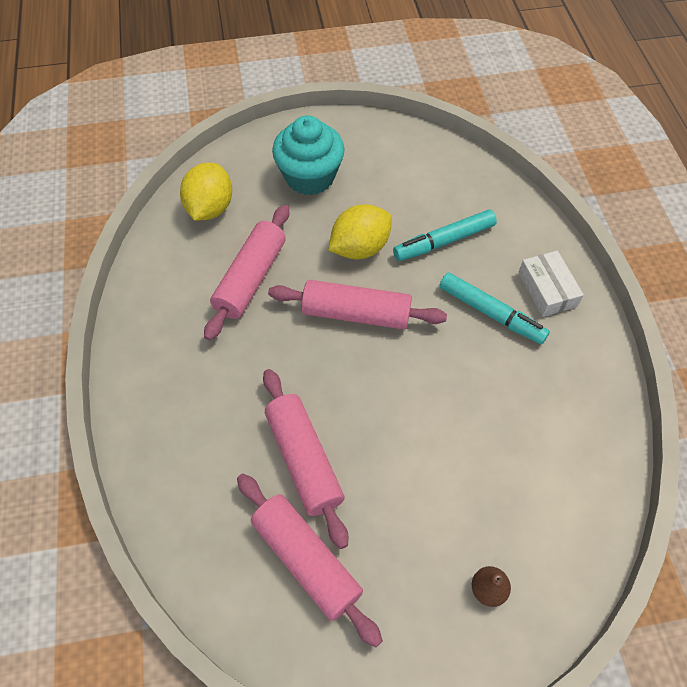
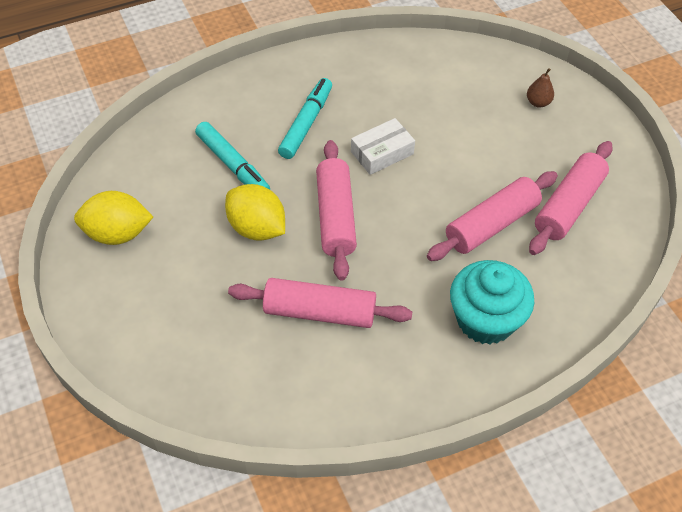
camera: 105 degrees left, 5 degrees down
yellow lemon [180,163,232,221] -> yellow lemon moved to [74,191,153,245]
turquoise cupcake [272,115,345,195] -> turquoise cupcake moved to [450,260,534,344]
white box [518,251,584,317] -> white box moved to [351,118,415,175]

